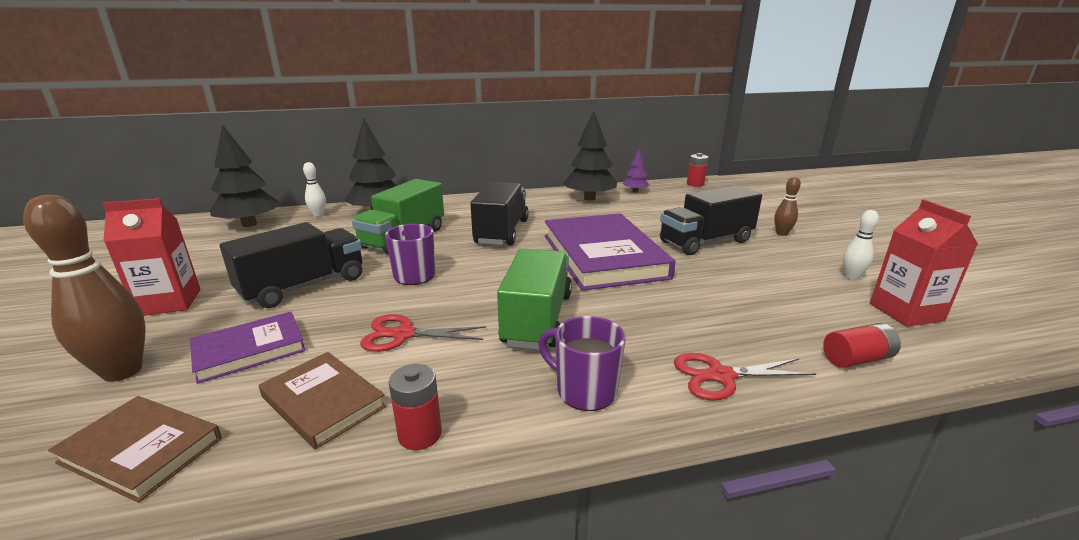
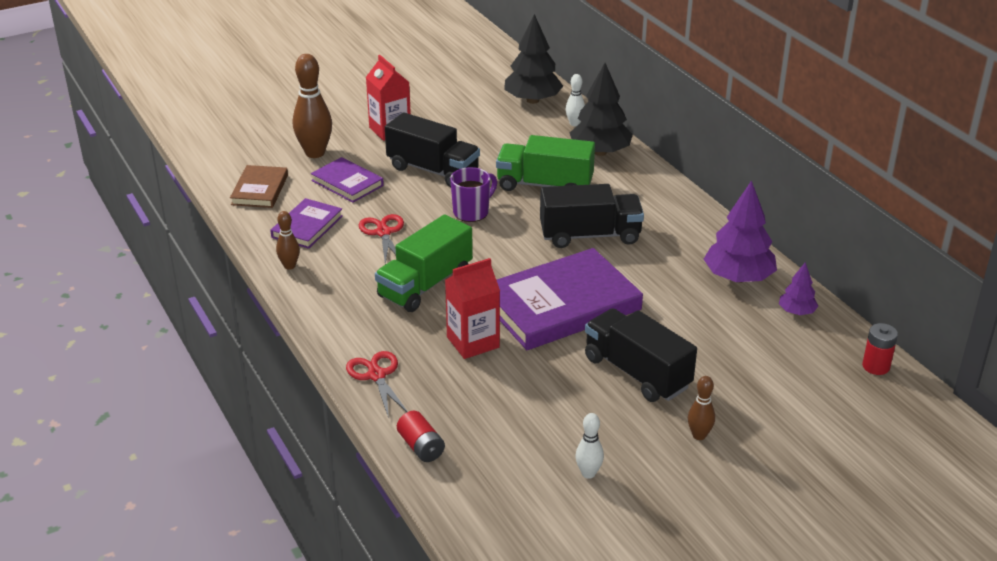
camera: 75 degrees right, 10 degrees up
brown book [259,352,386,450] -> purple book [270,198,343,249]
red battery [389,364,442,450] -> brown bowling pin [276,211,300,270]
green truck [497,249,572,350] -> green truck turned 135 degrees clockwise [375,214,473,312]
purple mug [538,316,626,411] -> none
black tree [563,111,617,201] -> purple tree [704,180,777,283]
red carton [870,200,978,327] -> red carton moved to [445,258,500,359]

